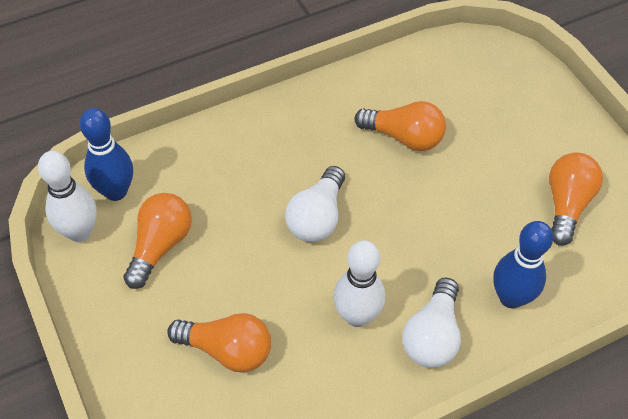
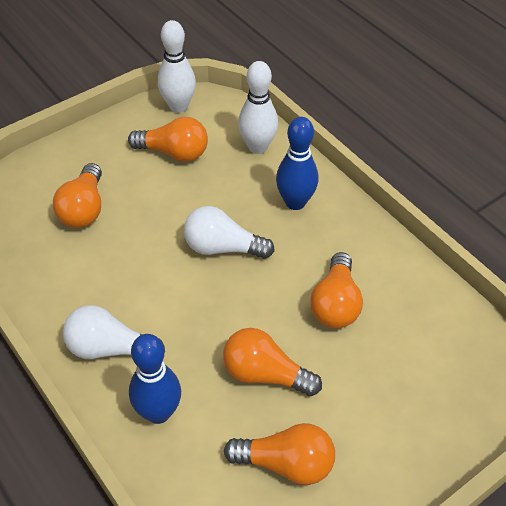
camera: 80 degrees right, 5 degrees down
blue bowling pin [80,108,133,201] -> blue bowling pin moved to [276,117,318,210]
white bowling pin [333,240,385,327] -> white bowling pin moved to [238,61,278,154]
none -> orange light bulb [223,328,322,396]

